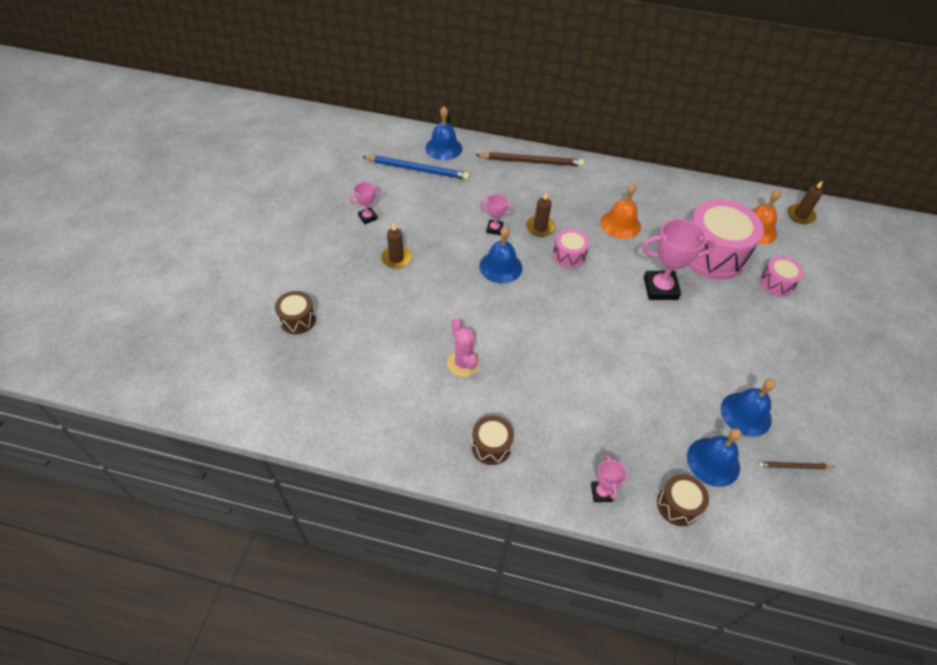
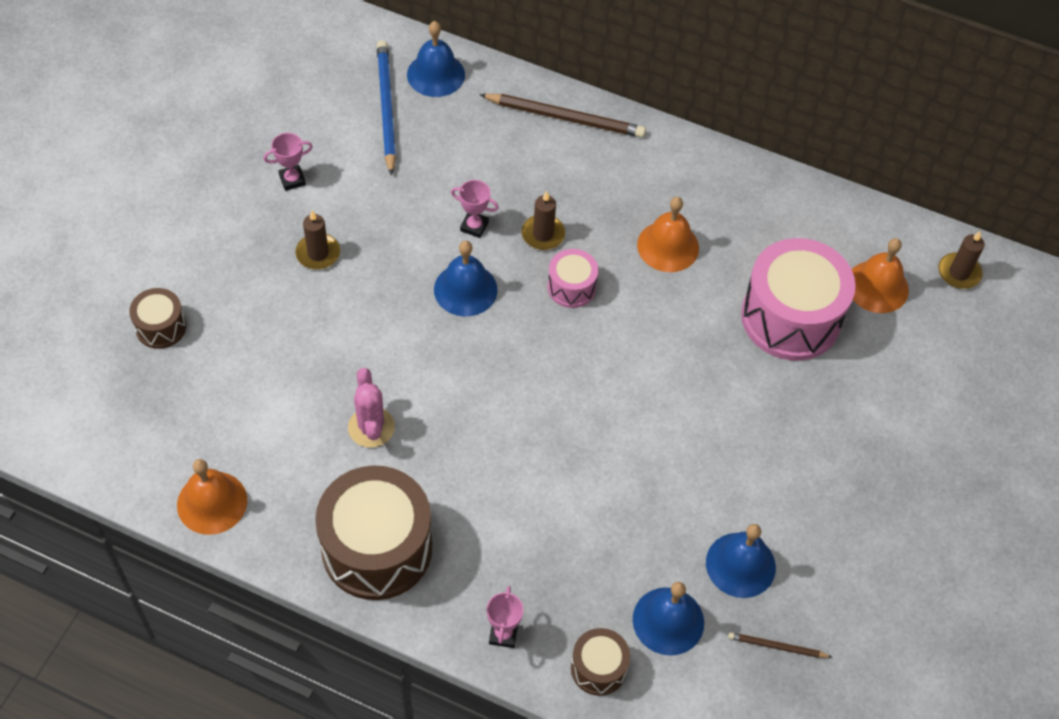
camera: 10 degrees right, 5 degrees up
blue pencil [362,155,470,180] -> blue pencil turned 120 degrees counterclockwise [377,40,396,176]
brown drum [471,416,514,465] -> brown drum [315,465,432,600], size x2.04
pink trophy [642,219,716,300] -> none
pink drum [760,256,804,296] -> none
none -> orange bell [177,459,247,535]

